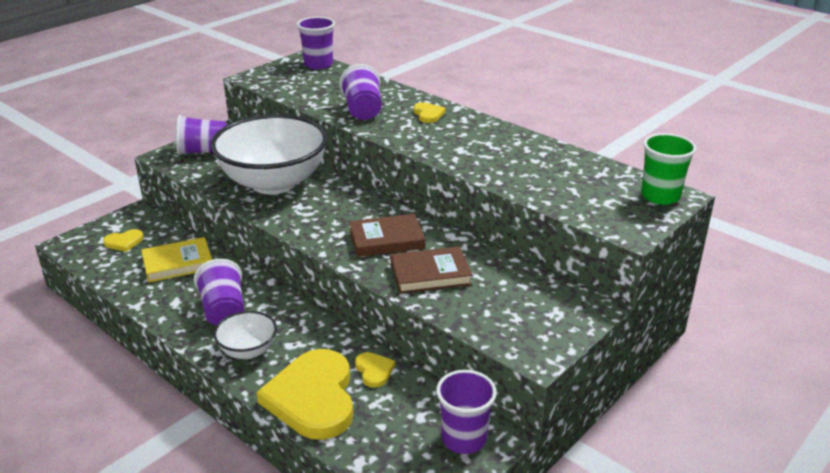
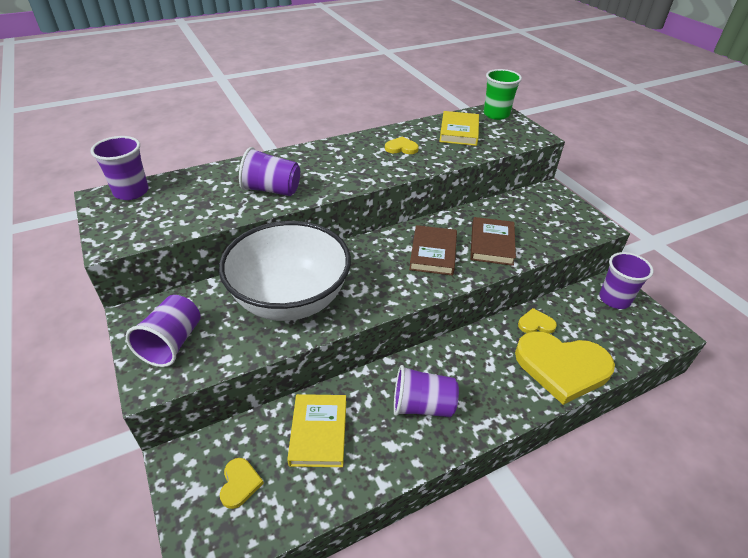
camera: 70 degrees left, 10 degrees up
white bowl [214,311,277,359] -> none
yellow heart [413,102,446,123] -> yellow heart moved to [385,136,419,154]
none -> yellow book [439,111,479,146]

